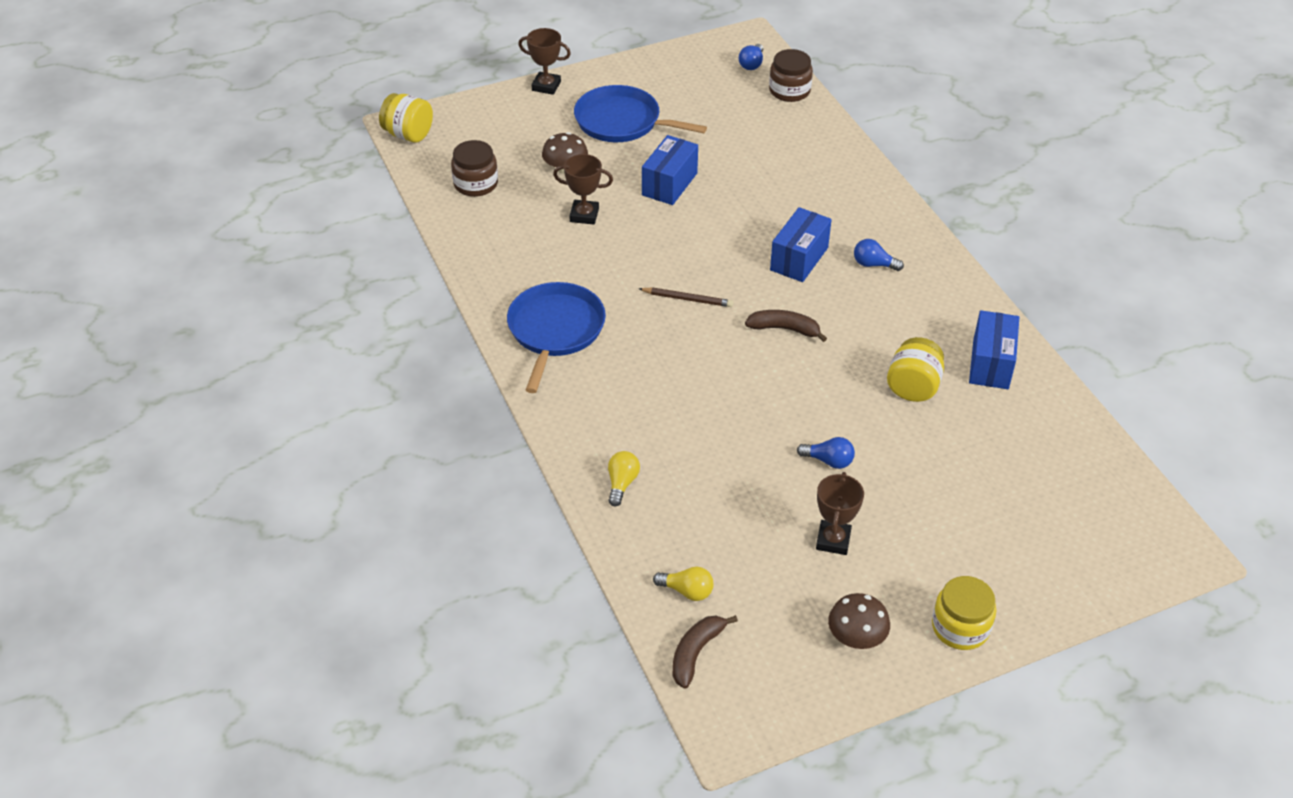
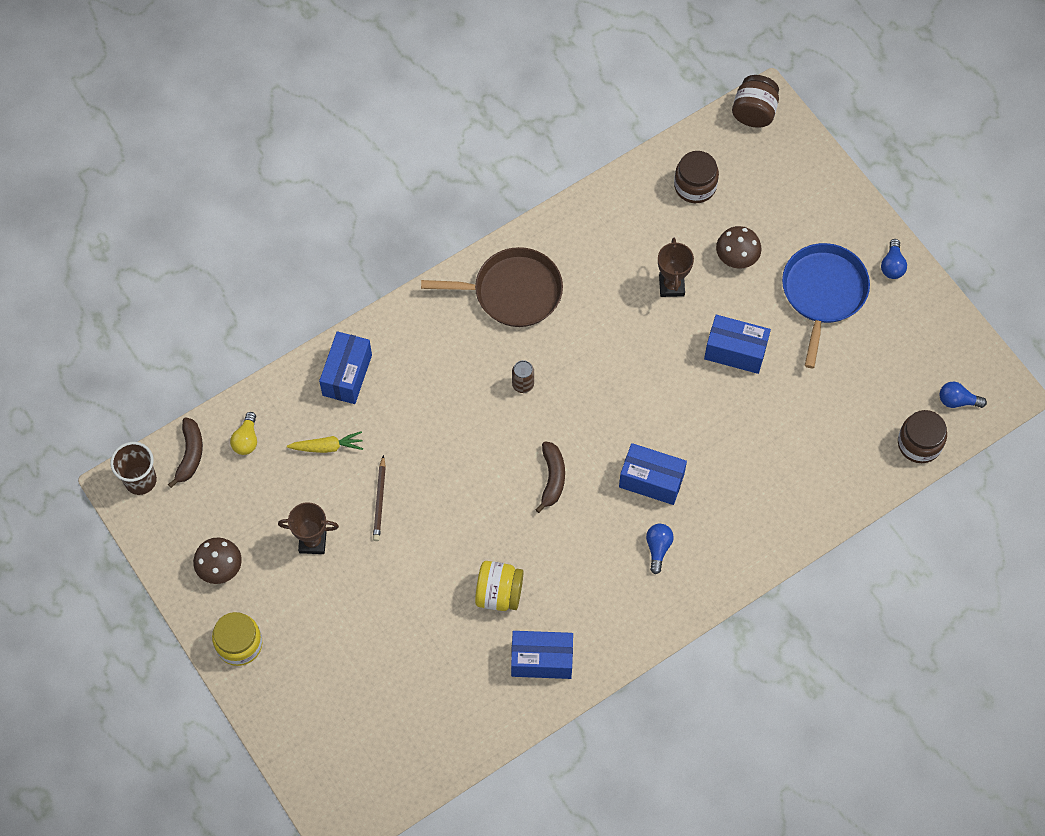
camera: 80 degrees right, 20 degrees up
yellow jar [379,93,433,143] -> brown jar [732,75,779,128]
blue pan [507,282,606,393] -> brown pan [421,247,563,327]
brown trophy [518,28,571,95] -> none
yellow light bulb [608,451,640,507] -> blue box [319,331,372,404]
brown pencil [639,288,733,307] -> brown pencil moved to [373,455,386,541]
brown banana [673,615,738,688] -> brown banana turned 75 degrees clockwise [168,418,203,488]
blue light bulb [797,437,855,469] -> blue light bulb moved to [881,239,907,279]
none -> brown cup [110,442,157,495]
none -> yellow carrot [287,431,363,453]
none -> brown can [512,360,534,393]

